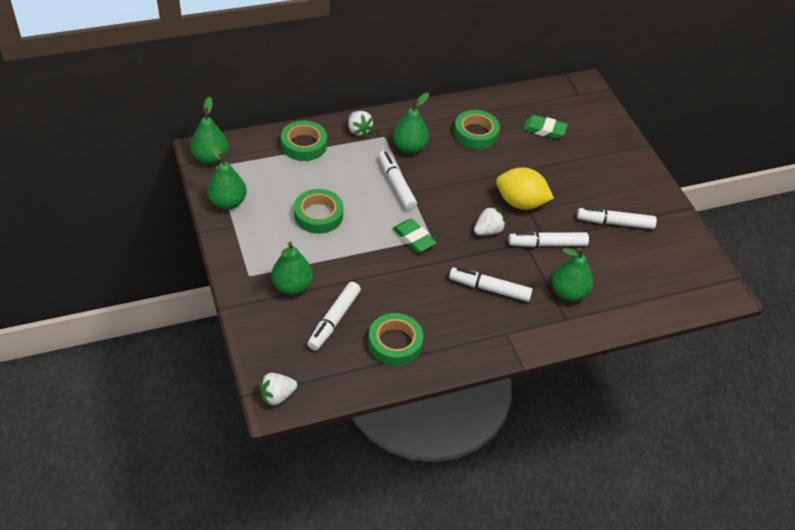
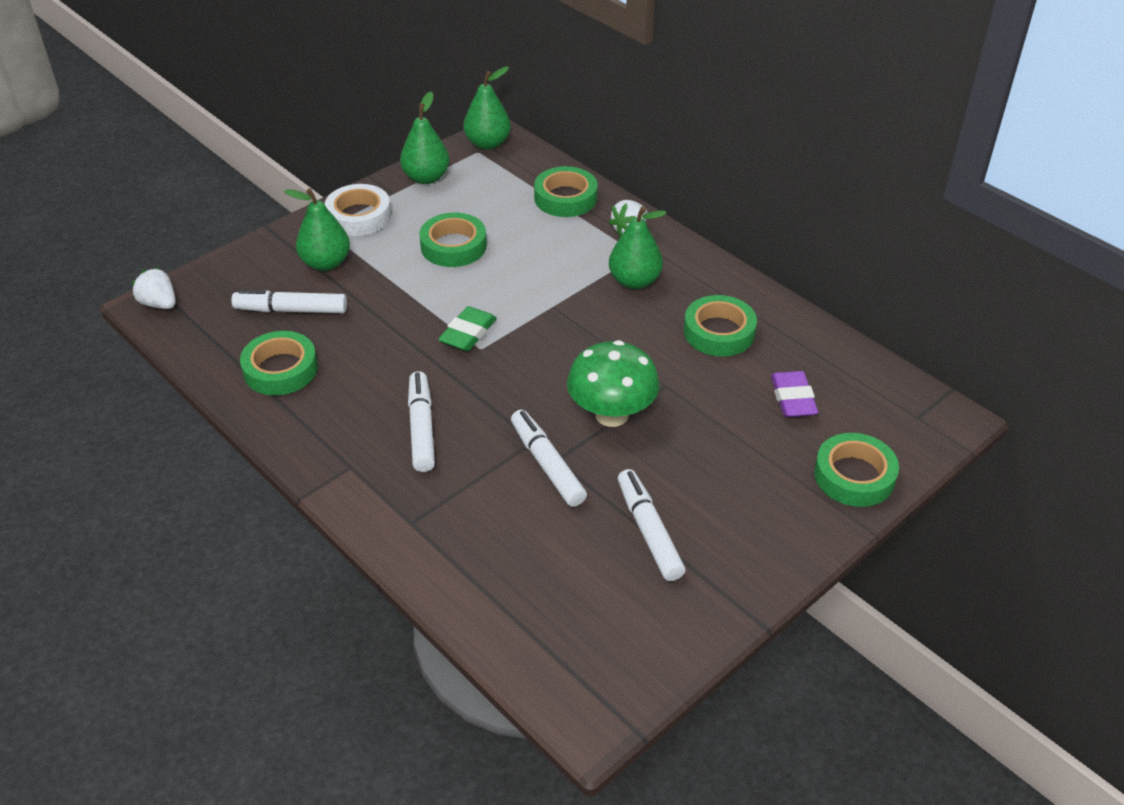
camera: 70 degrees right, 5 degrees down
white marker [378,151,417,210] -> none
white strawberry [474,206,505,235] -> none
yellow lemon [496,167,554,210] -> green mushroom [567,340,660,427]
green eraser [523,115,568,139] -> purple eraser [771,371,818,417]
green pear [552,247,593,301] -> none
none -> white tape [325,184,391,236]
none -> green tape [814,433,899,507]

